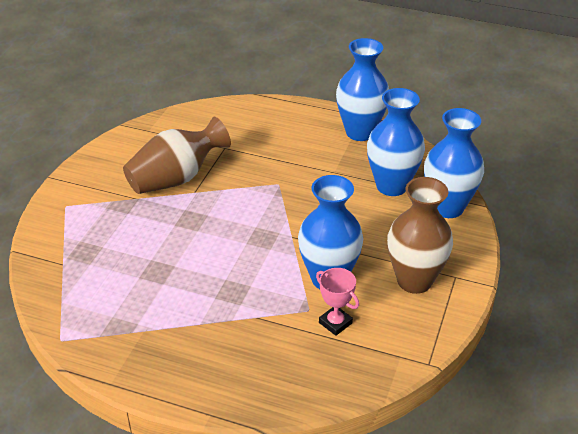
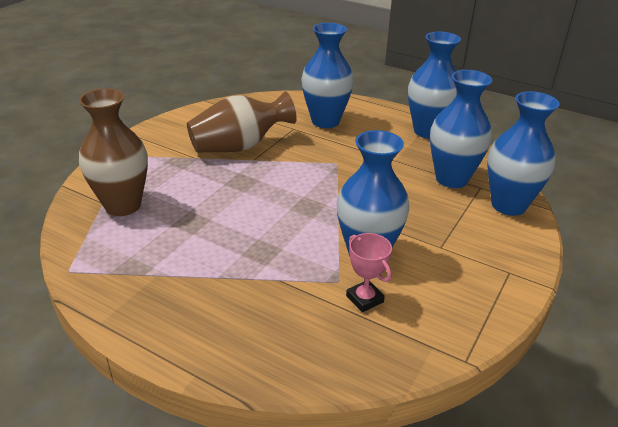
camera: 10 degrees right, 5 degrees down
brown vase [387,177,453,294] -> brown vase moved to [79,88,148,216]
none -> blue vase [301,23,354,128]

